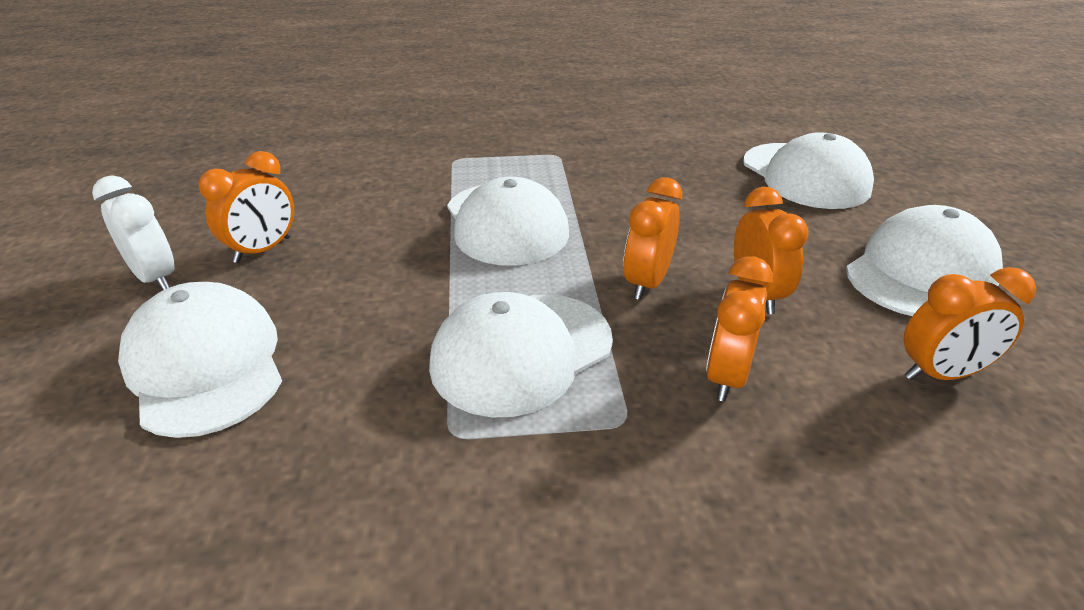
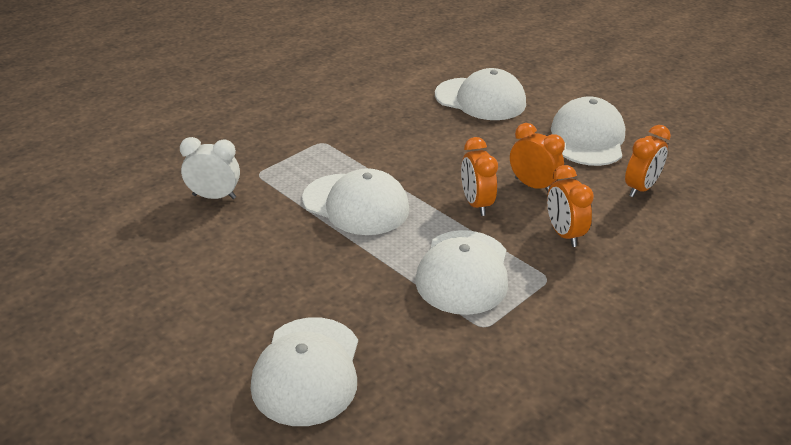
camera: 40 degrees left, 0 degrees up
white clock [92,175,174,290] -> white clock moved to [180,137,240,199]
white cap [118,282,282,438] -> white cap turned 105 degrees counterclockwise [251,317,358,426]
orange clock [199,151,294,263] -> none

